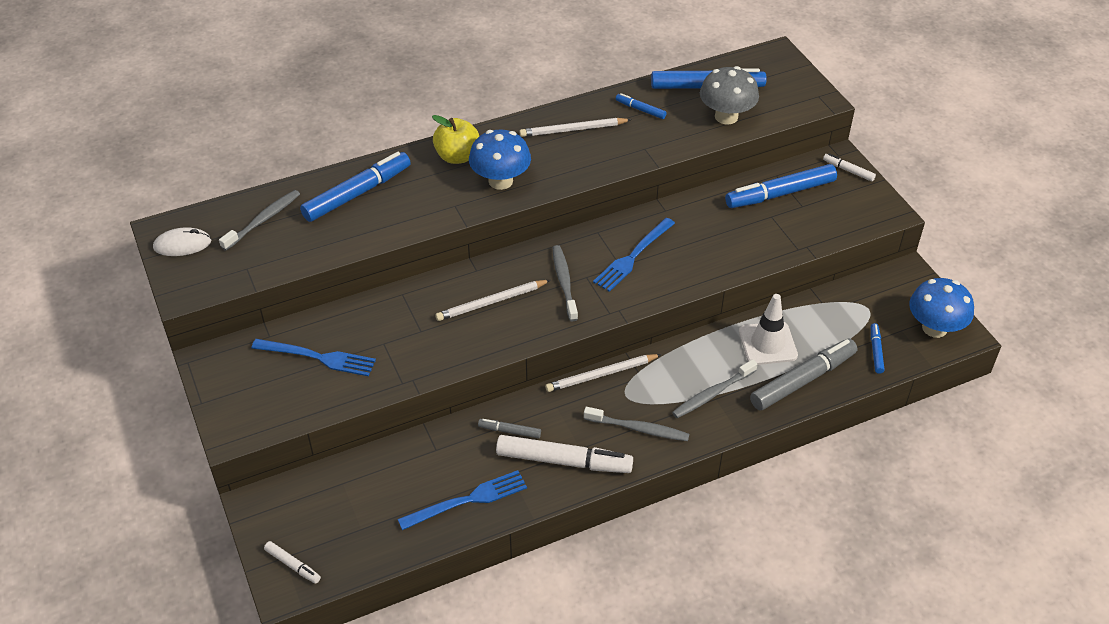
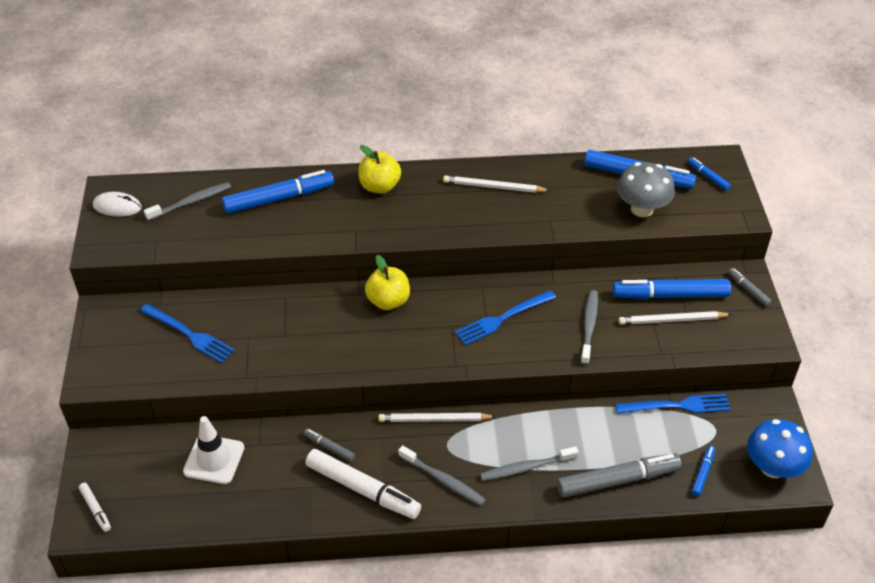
camera: 20 degrees right, 0 degrees up
blue fork [398,470,527,530] -> blue fork moved to [615,394,731,414]
white pencil [435,280,550,321] -> white pencil moved to [619,311,732,325]
blue mushroom [469,130,531,190] -> none
grey toothbrush [552,245,578,321] -> grey toothbrush moved to [581,290,598,365]
blue marker [616,93,667,119] -> blue marker moved to [688,157,731,191]
white traffic cone [739,294,798,365] -> white traffic cone moved to [183,416,245,484]
white marker [823,153,876,182] -> grey marker [728,268,772,307]
none -> yellow apple [365,255,410,310]

